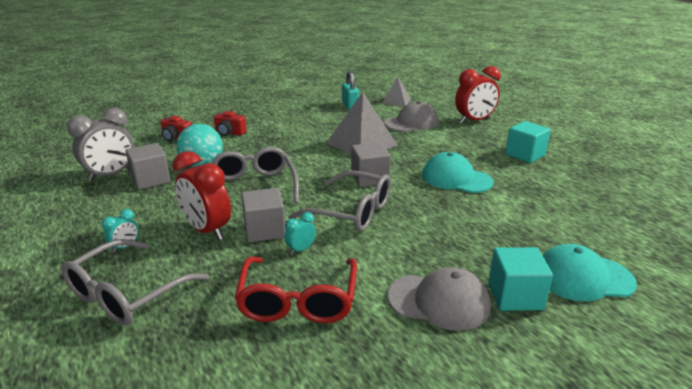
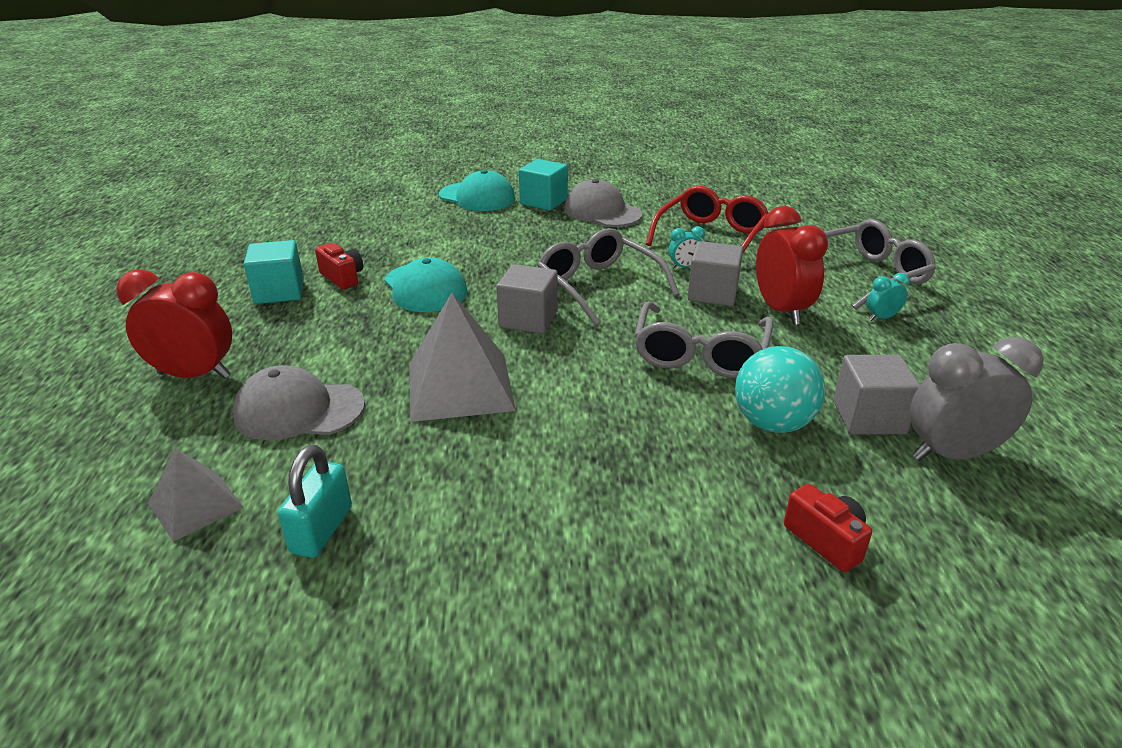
camera: 150 degrees left, 5 degrees up
red camera [214,111,247,136] -> red camera moved to [315,243,363,289]

